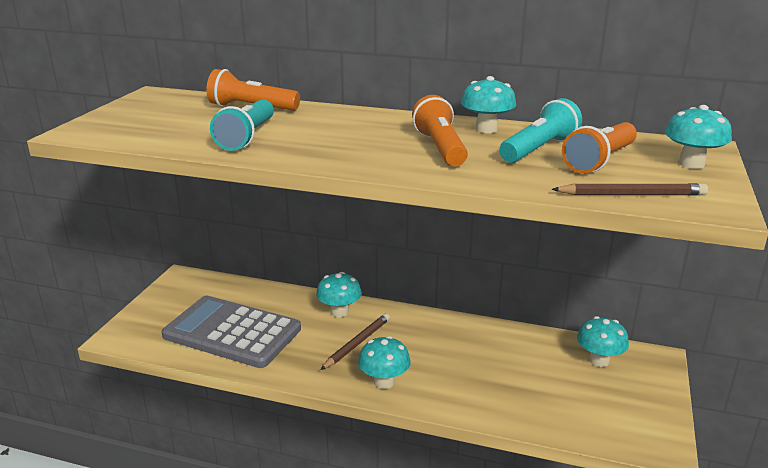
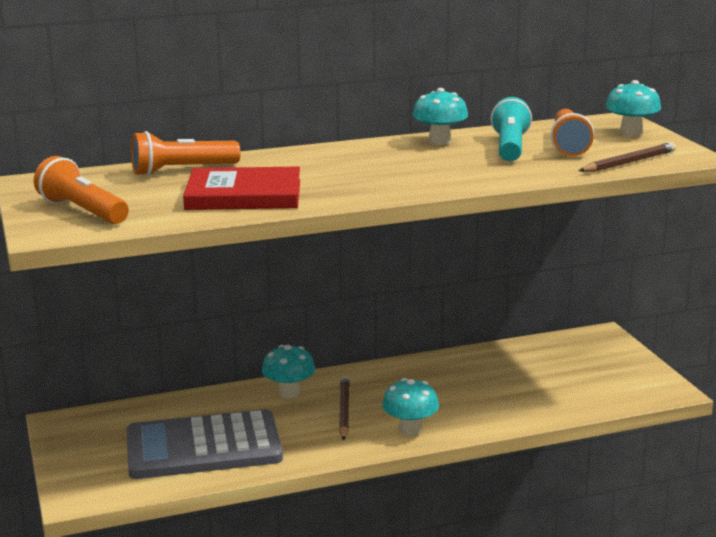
camera: 35 degrees left, 5 degrees down
turquoise flashlight [210,99,274,151] -> red book [183,167,300,210]
orange flashlight [412,95,468,166] -> orange flashlight moved to [34,156,129,224]
turquoise mushroom [577,316,629,367] -> none

